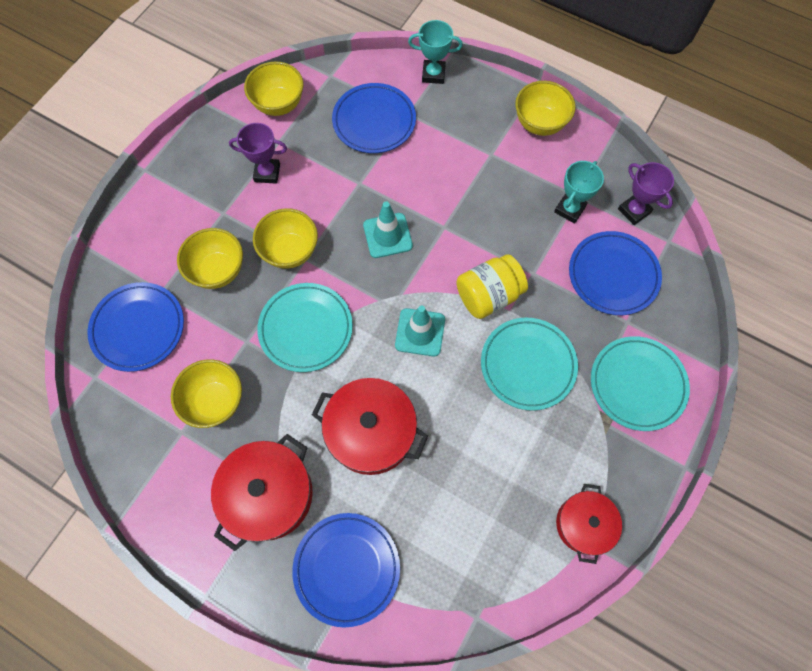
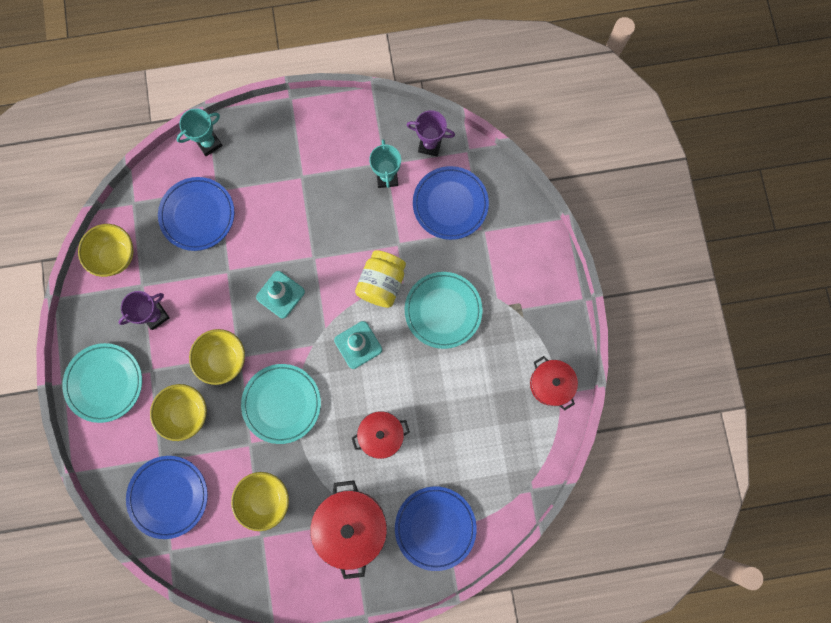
camera: 40 degrees left, 10 degrees up
red pot [312,378,428,475] -> red pot [352,411,410,459], size x0.63
yellow bowl [515,81,576,136] -> none
turquoise plate [591,336,690,431] -> turquoise plate moved to [62,343,142,423]

